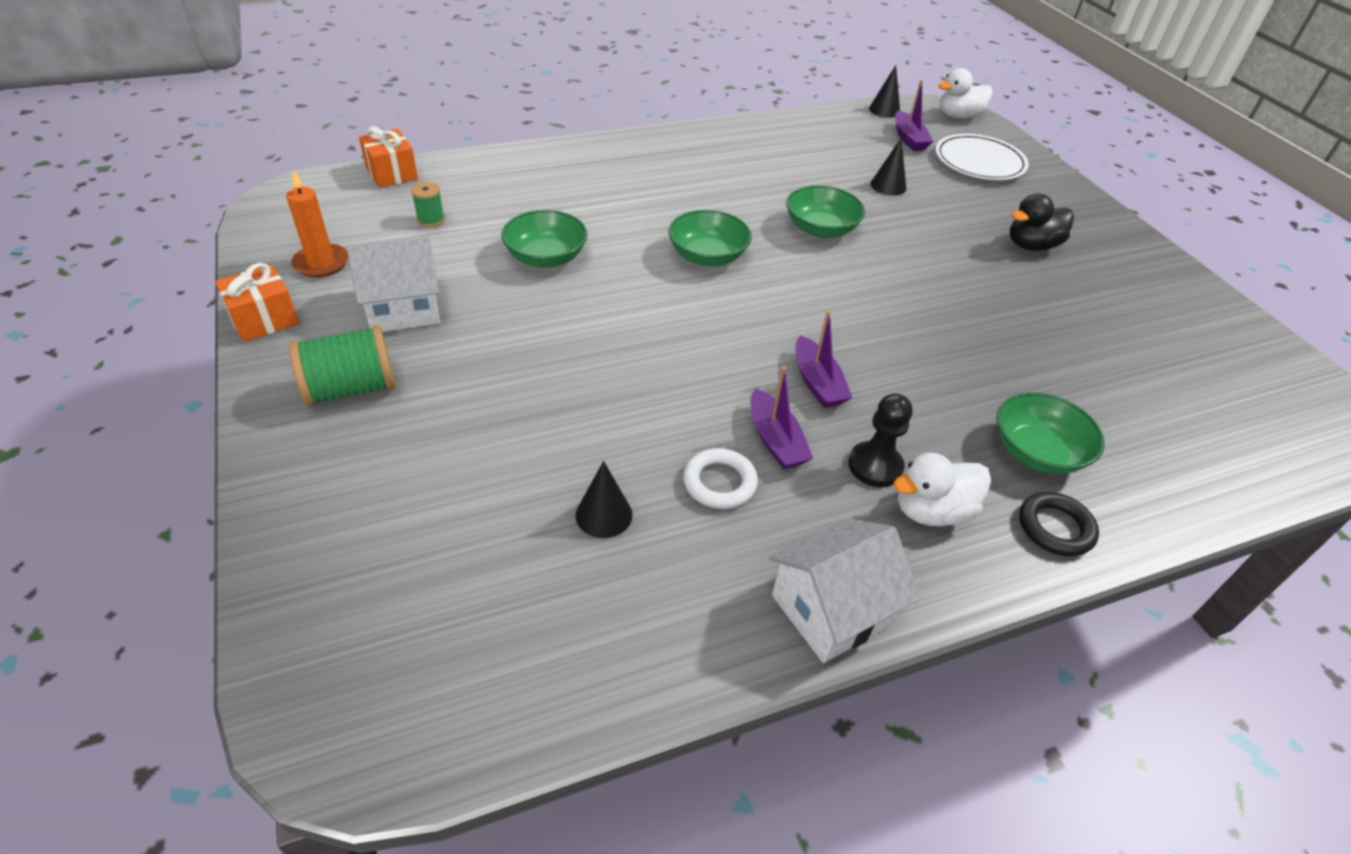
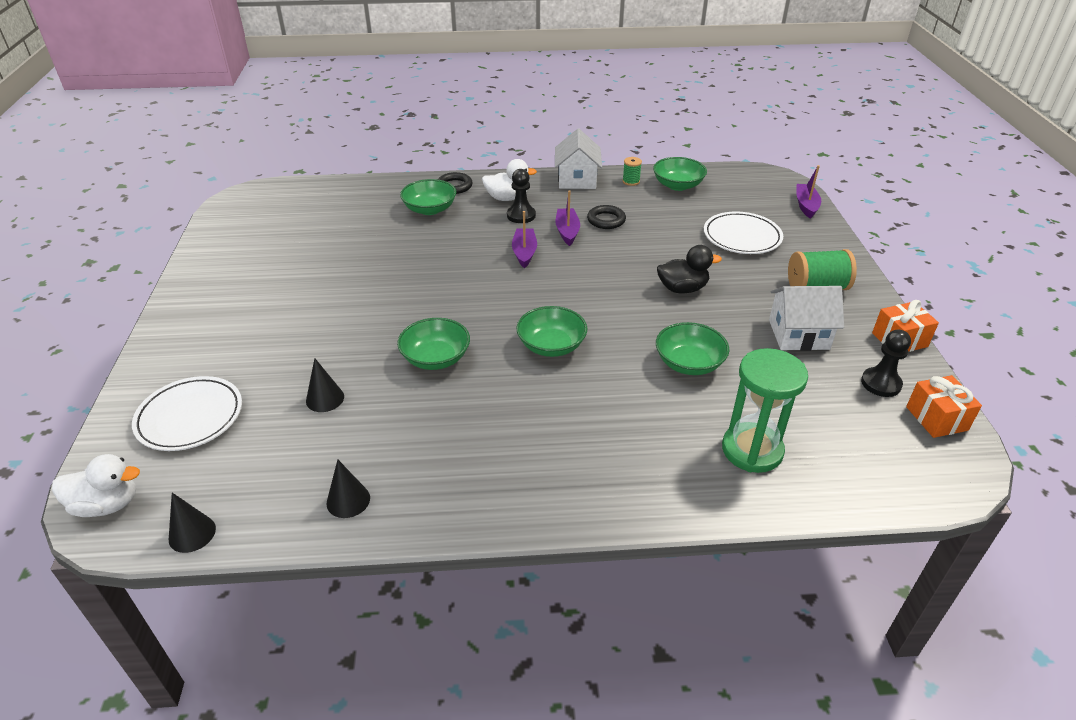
camera: 160 degrees left, 5 degrees down
orange candle [286,170,349,278] -> black pawn [861,329,911,397]
orange gift [359,126,418,188] -> orange gift moved to [906,375,982,438]
green spool [411,182,445,227] -> green spool moved to [622,157,642,186]
black cone [576,461,632,538] -> black cone moved to [326,460,370,518]
white ring [683,448,758,509] -> black ring [587,205,626,229]
white house [769,518,920,663] -> white house turned 75 degrees counterclockwise [555,129,602,189]
purple boat [895,80,933,151] -> purple boat moved to [796,165,821,219]
black duck [1010,193,1074,251] -> black duck moved to [657,245,722,293]
none -> green bowl [653,157,707,191]
none -> white plate [704,212,783,254]
none -> green hourglass [722,348,808,473]

